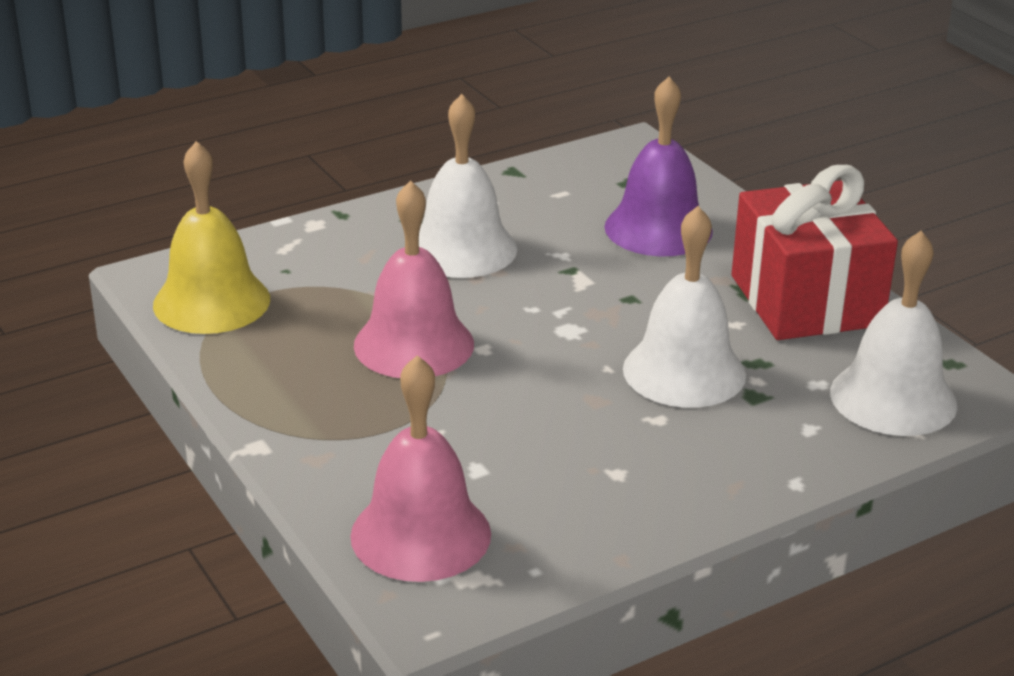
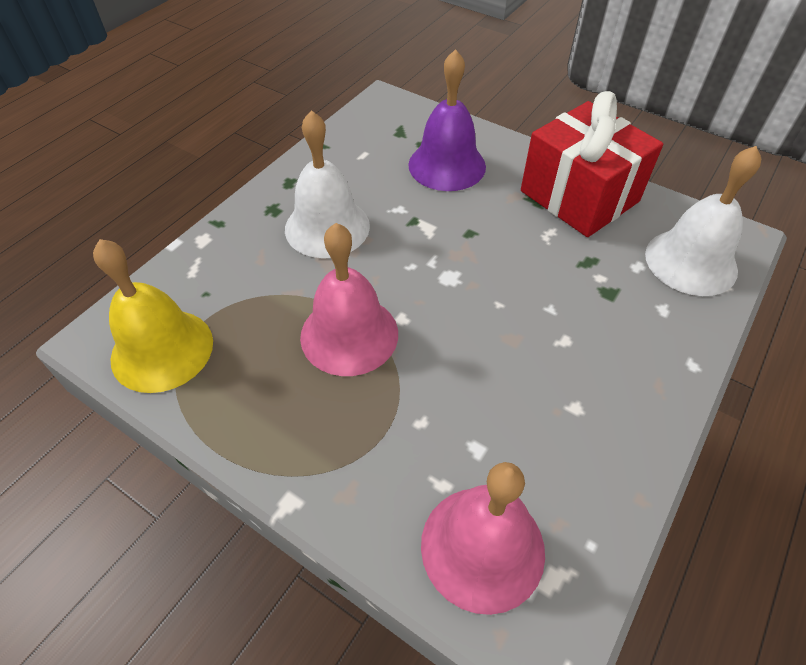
camera: 25 degrees left, 20 degrees up
white bell [623,206,746,408] -> none

